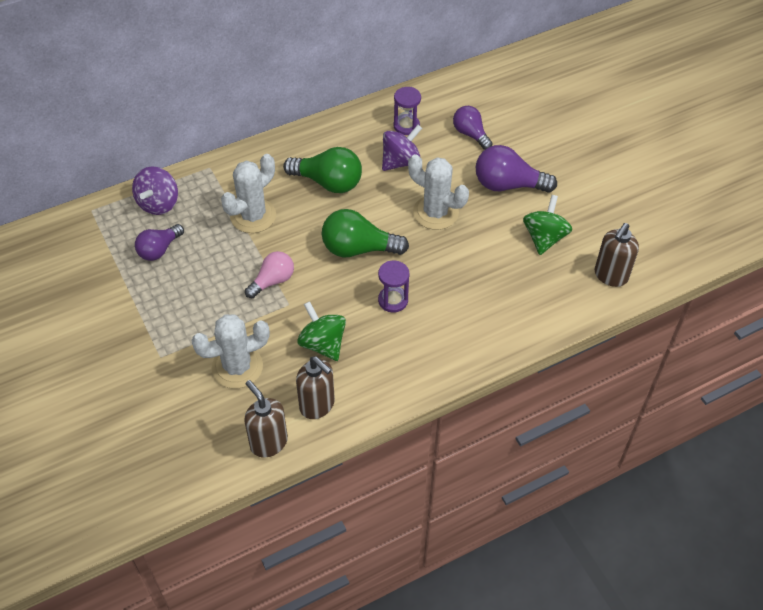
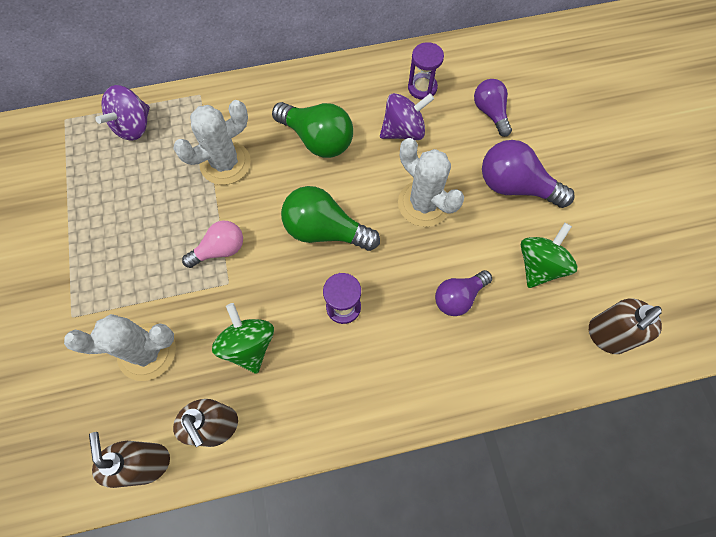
camera: 15 degrees right, 15 degrees up
purple light bulb [135,224,184,261] -> purple light bulb moved to [435,270,492,316]

